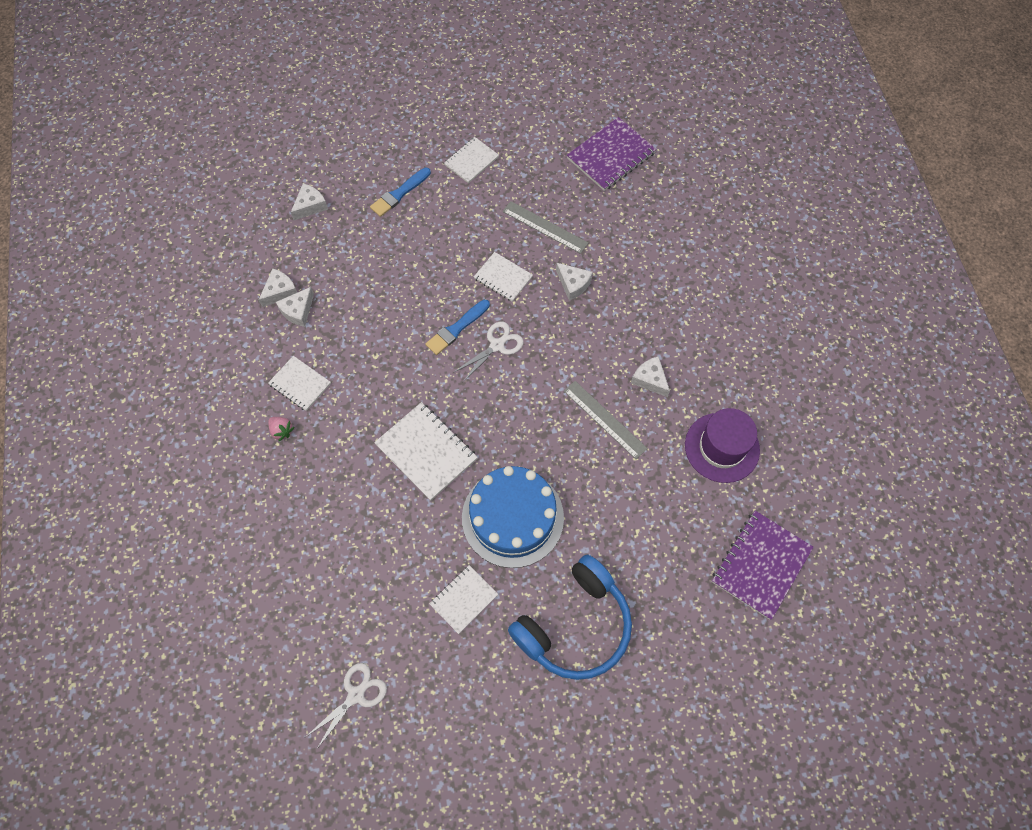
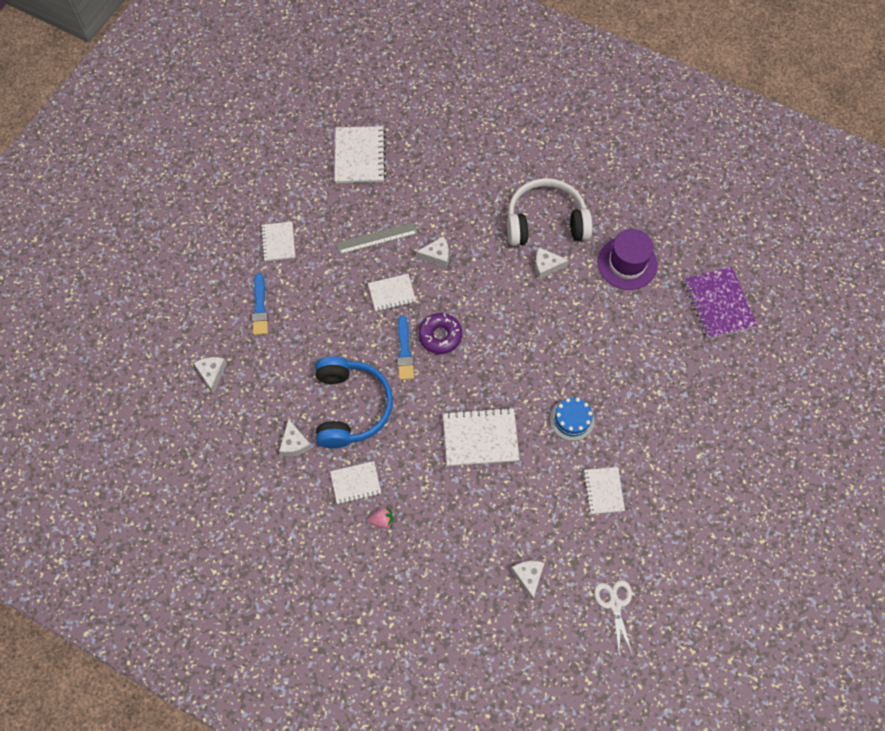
camera: 50 degrees left, 0 degrees up
white cheese [259,268,297,307] -> white cheese moved to [511,561,545,600]
white scissors [453,321,524,382] -> purple donut [418,313,462,354]
blue cake [462,466,564,568] -> blue cake [550,397,595,441], size x0.52
blue headphones [508,555,632,680] -> blue headphones moved to [316,356,393,448]
grey ruler [564,381,648,459] -> none
purple notebook [567,117,656,191] -> white notebook [335,126,386,183]
none -> white headphones [507,178,593,246]

